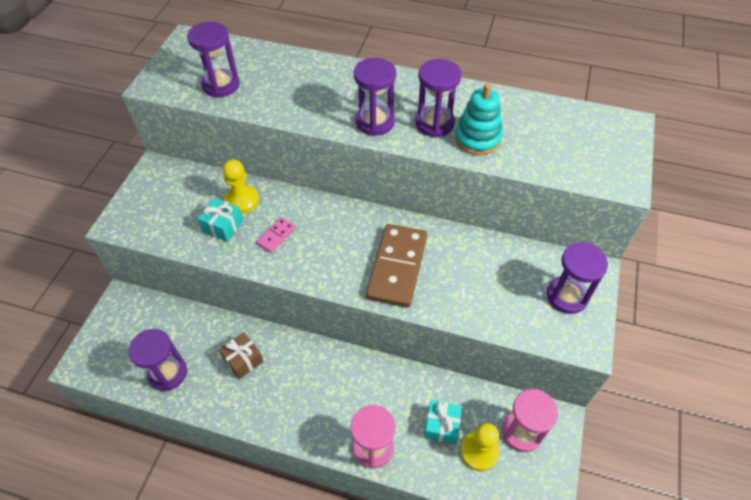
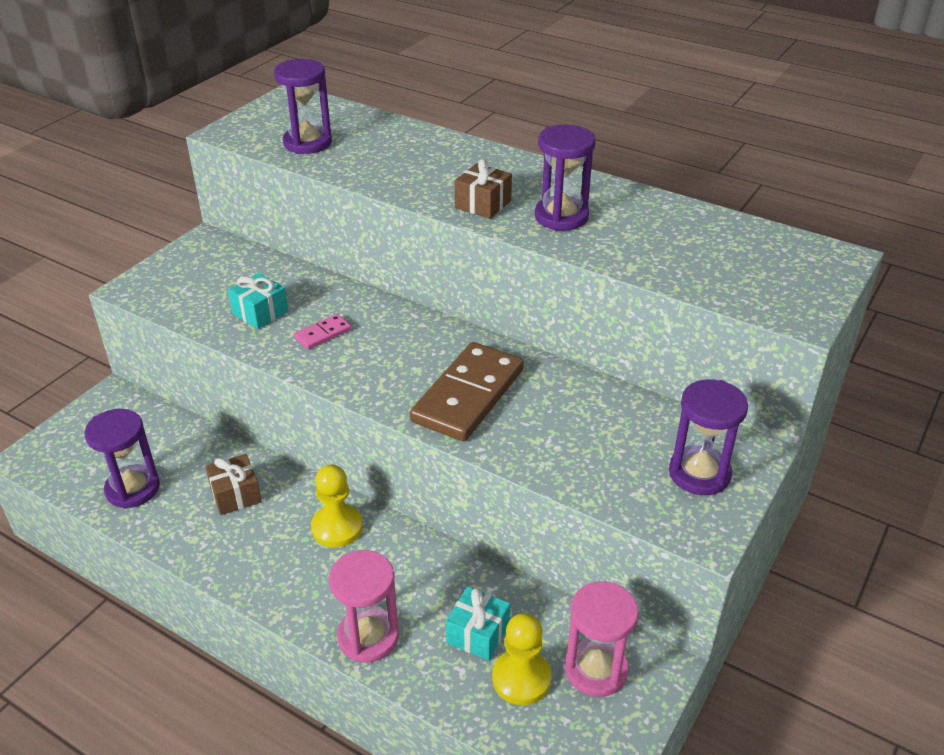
camera: 15 degrees right, 15 degrees down
yellow pawn [223,159,259,214] -> yellow pawn moved to [311,465,363,548]
purple hourglass [354,58,396,136] -> brown gift [455,159,512,219]
turquoise stacking toy [455,83,503,155] -> none

